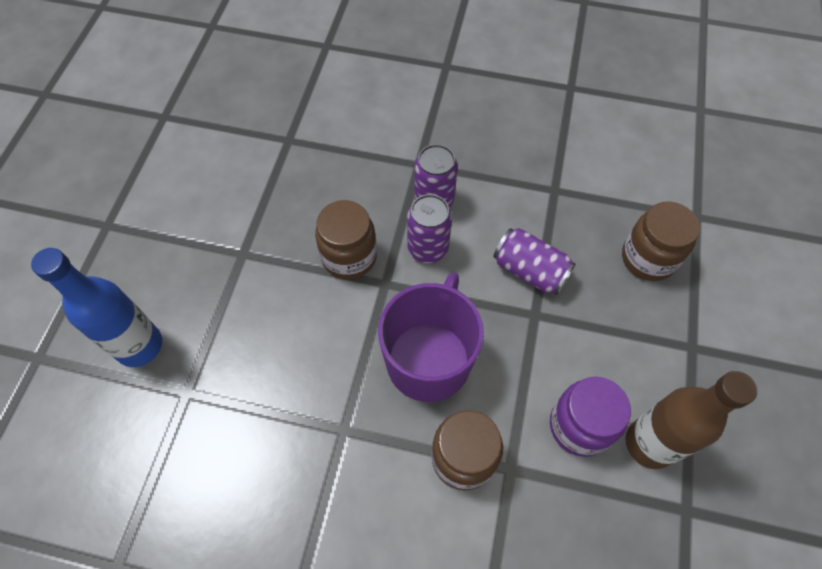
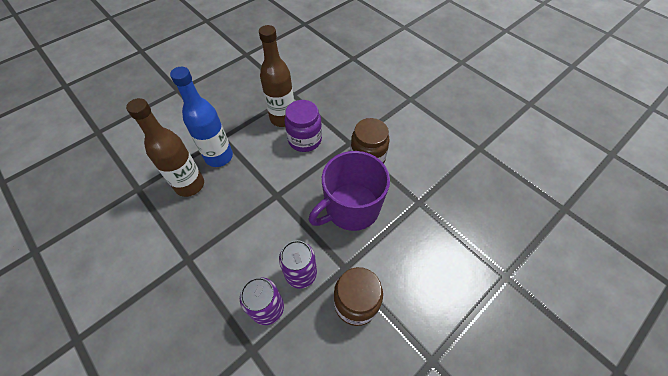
camera: 145 degrees left, 5 degrees down
blue bottle [31,248,162,367] -> blue bottle moved to [170,67,233,167]
purple can [493,228,576,295] -> none
brown jar [622,202,700,281] -> brown bottle [126,98,204,197]

